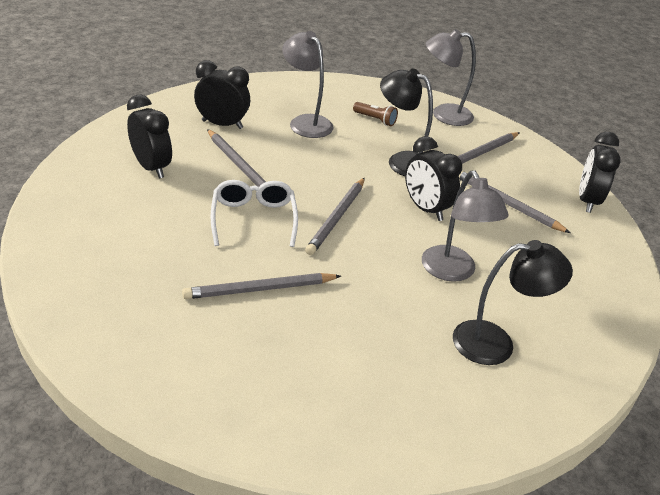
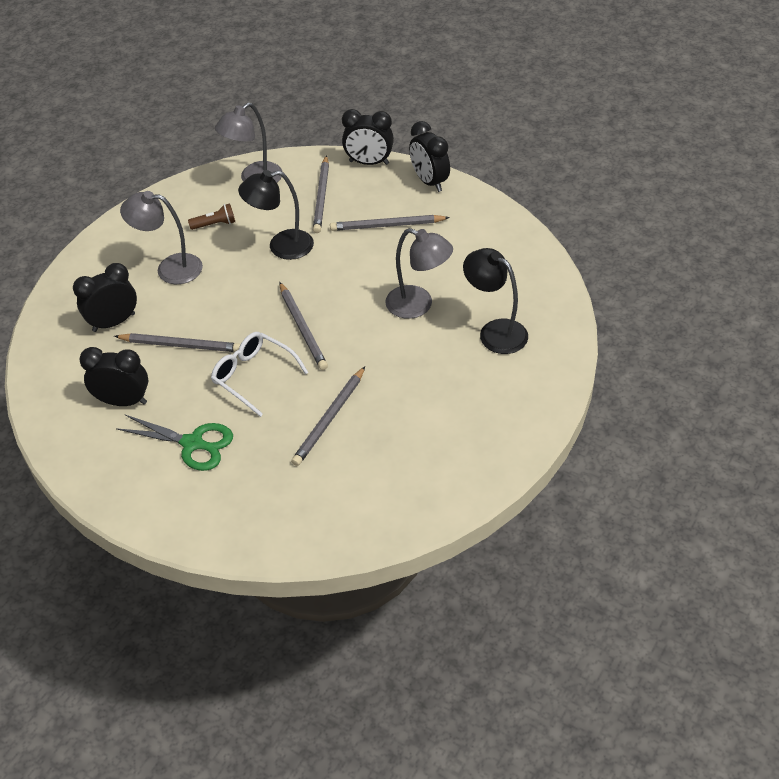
camera: 40 degrees left, 10 degrees up
black clock [405,136,462,221] -> black clock moved to [342,109,394,165]
black lamp [453,240,573,365] -> black lamp turned 90 degrees counterclockwise [463,248,528,354]
none -> green scissors [116,414,233,471]

